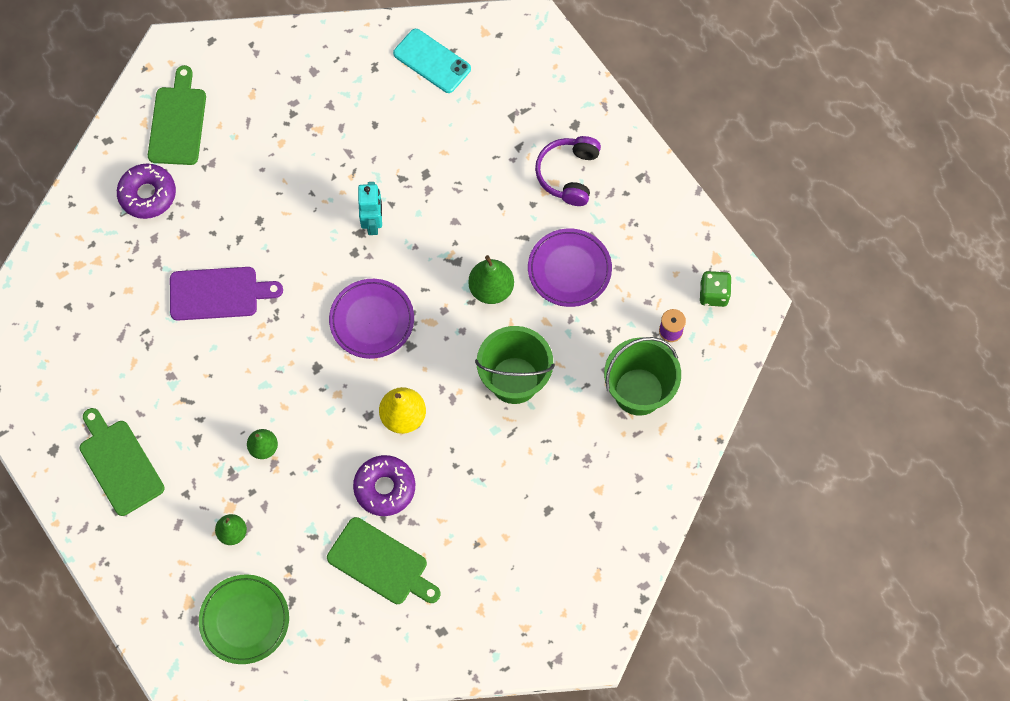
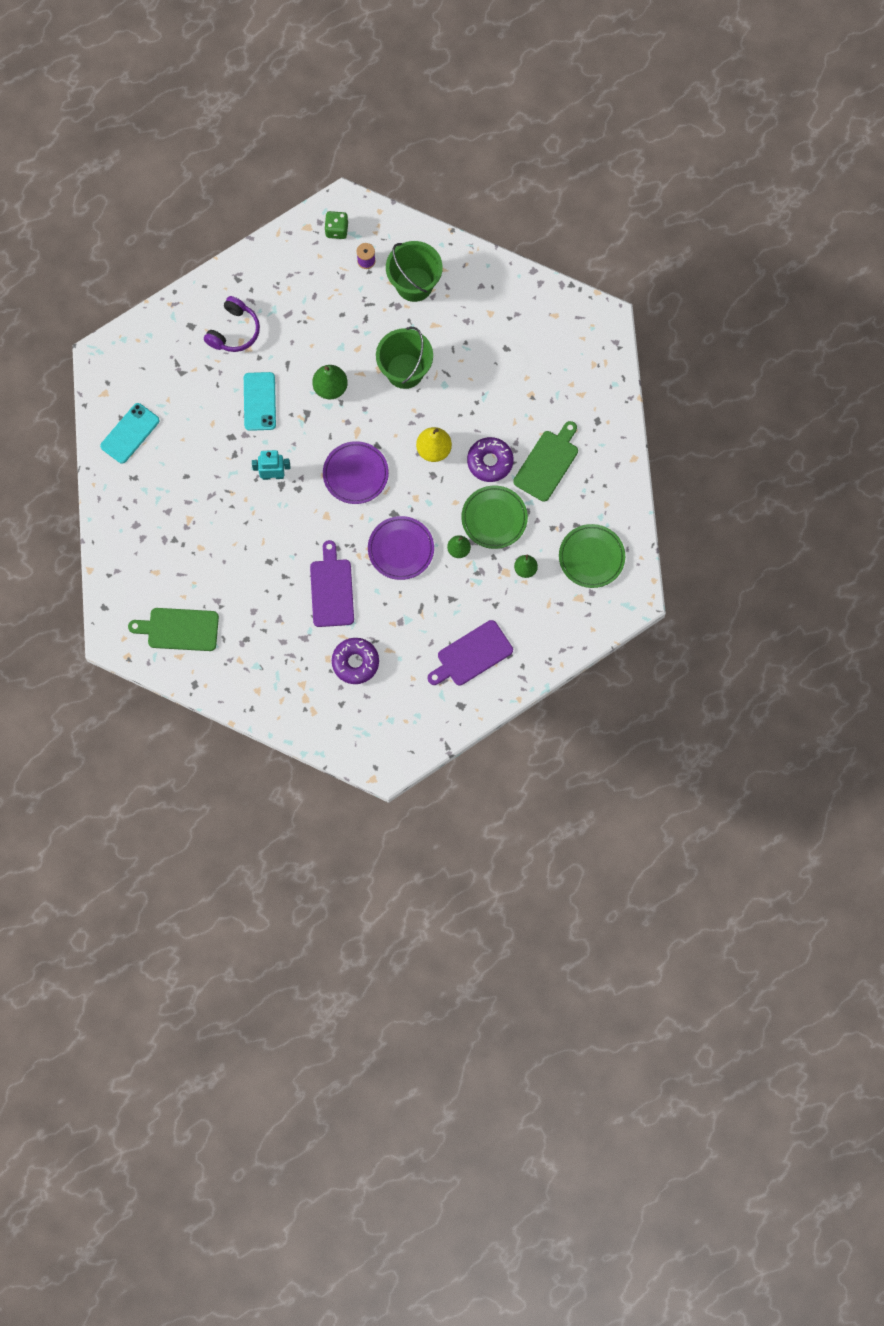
camera: 90 degrees left, 5 degrees up
green cutting board [80,408,165,516] -> purple cutting board [428,620,513,686]
purple donut [117,164,176,219] -> purple donut moved to [332,638,379,684]
purple plate [528,229,612,307] -> purple plate moved to [368,516,434,580]
purple headphones [535,136,601,206] -> purple headphones turned 75 degrees counterclockwise [204,296,260,352]
none -> turquoise phone [244,372,276,431]
none -> green plate [461,486,528,549]

